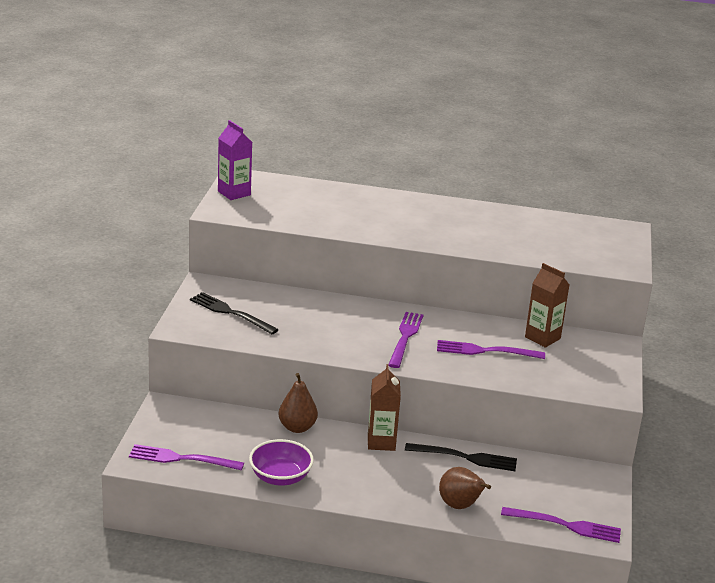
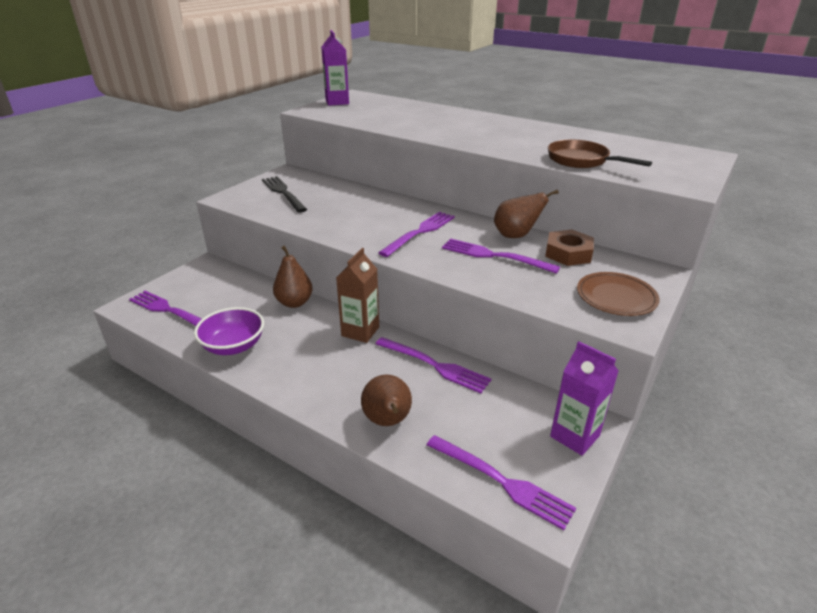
camera: 25 degrees right, 5 degrees up
black fork [405,443,517,471] -> purple fork [376,337,491,393]
brown carton [525,263,569,348] -> brown nut [545,229,594,266]
none -> brown pear [494,189,559,238]
none -> brown pan [548,140,652,168]
none -> purple carton [550,341,618,456]
none -> brown plate [577,272,660,316]

